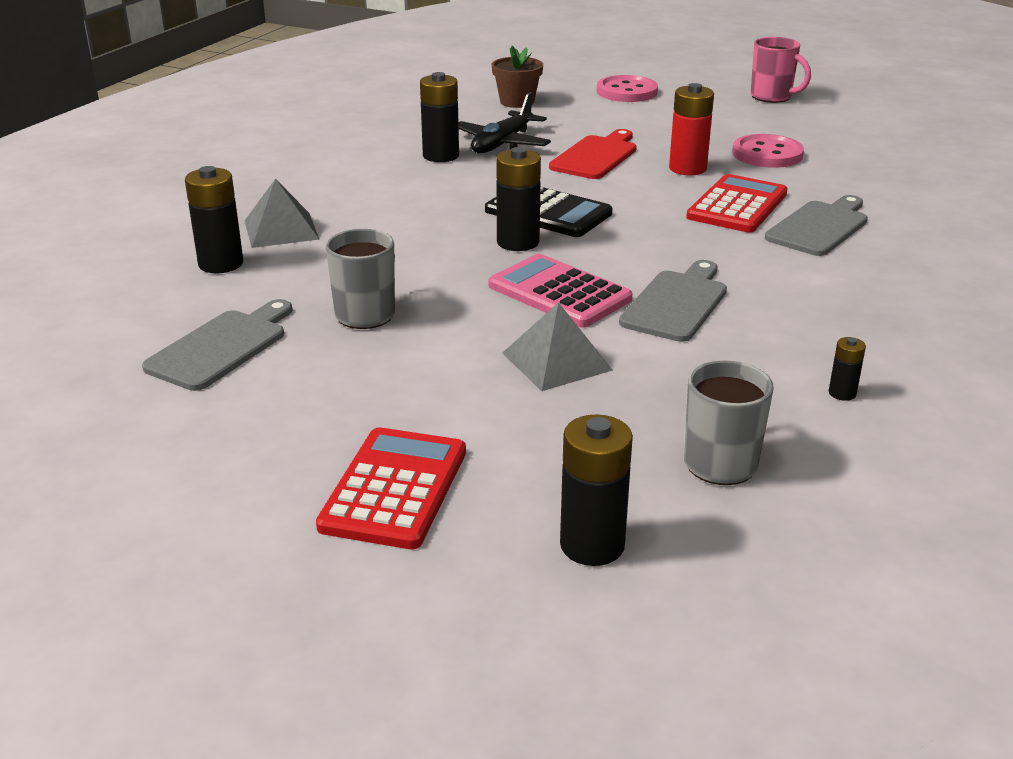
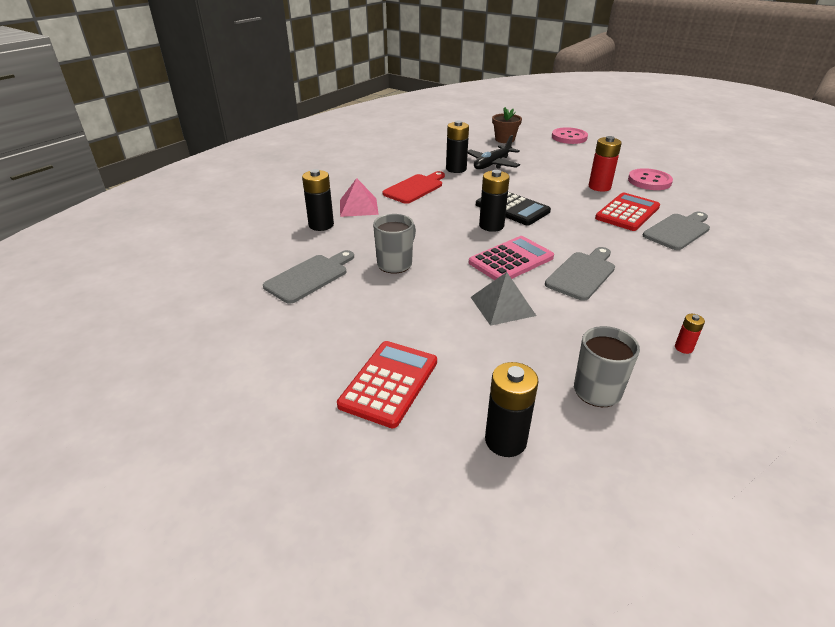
camera: 10 degrees right, 5 degrees up
grey pyramid [245,179,319,248] -> pink pyramid [340,178,379,217]
pink calculator [489,254,633,328] -> pink calculator turned 90 degrees clockwise [469,236,554,280]
red cutting board [549,129,637,179] -> red cutting board moved to [382,171,445,204]
pink mug [751,37,811,103] -> none
black battery [829,337,866,401] -> red battery [675,314,705,354]

